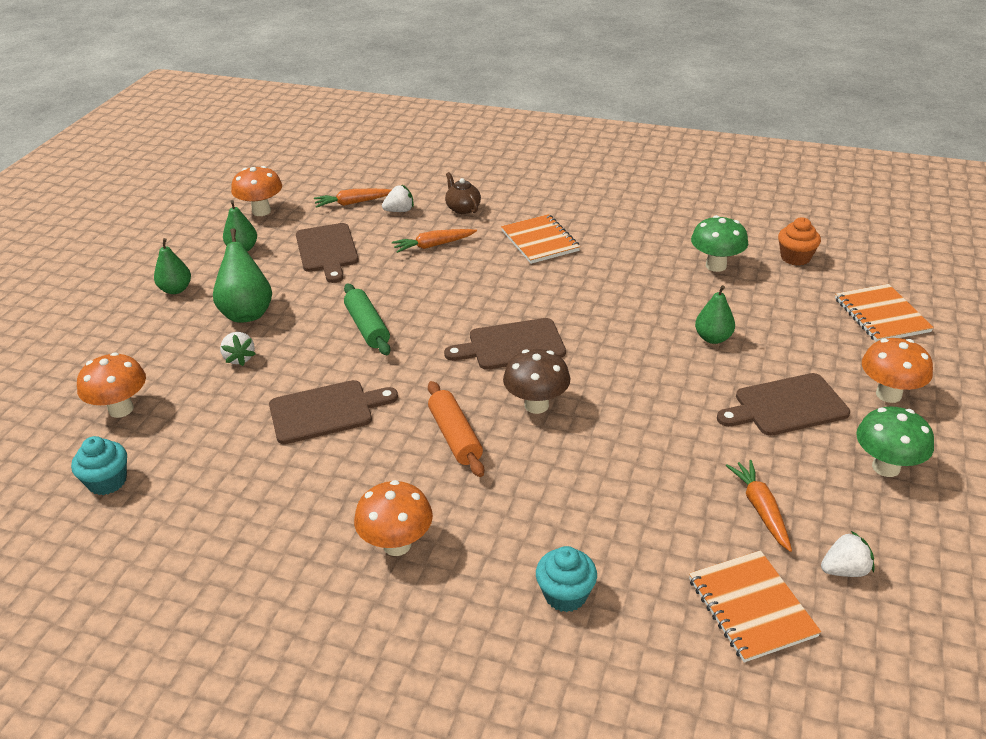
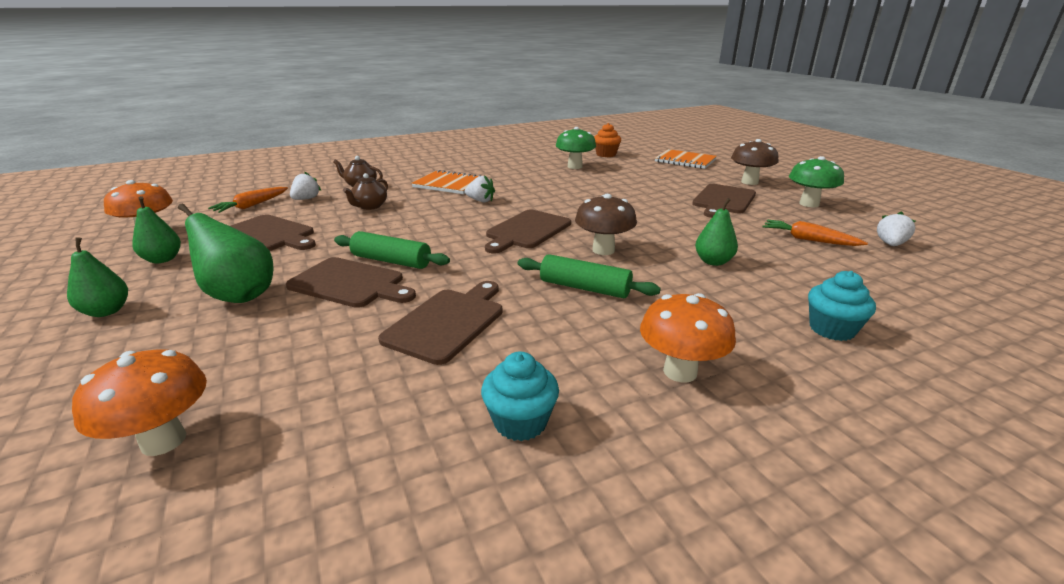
camera: 45 degrees left, 10 degrees down
turquoise cupcake [71,436,127,495] -> turquoise cupcake moved to [481,351,559,441]
white strawberry [220,332,255,366] -> white strawberry moved to [465,175,495,202]
orange carrot [392,229,477,253] -> brown teapot [343,173,388,210]
orange rolling pin [428,381,484,477] -> green rolling pin [518,254,661,298]
orange notebook [689,550,821,663] -> none
green pear [695,285,735,344] -> green pear moved to [695,198,738,266]
orange mushroom [862,338,933,403] -> brown mushroom [731,139,779,185]
none -> brown cutting board [286,257,416,308]

